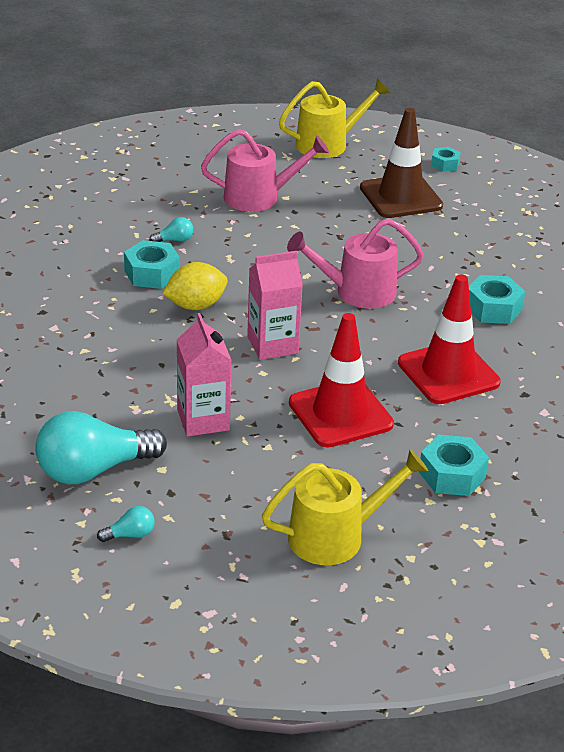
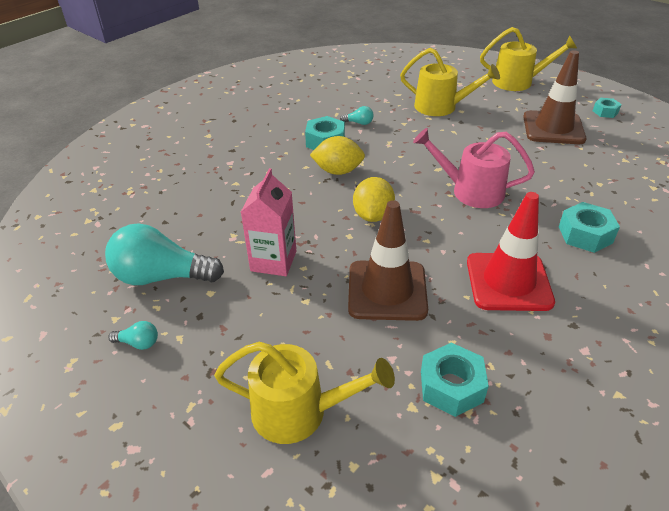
camera: 30 degrees right, 5 degrees up
pink watering can [201,129,329,212] -> yellow watering can [400,48,500,116]
pink carton [247,251,303,360] -> yellow lemon [353,177,395,222]
red traffic cone [289,313,394,447] -> brown traffic cone [348,200,428,321]

